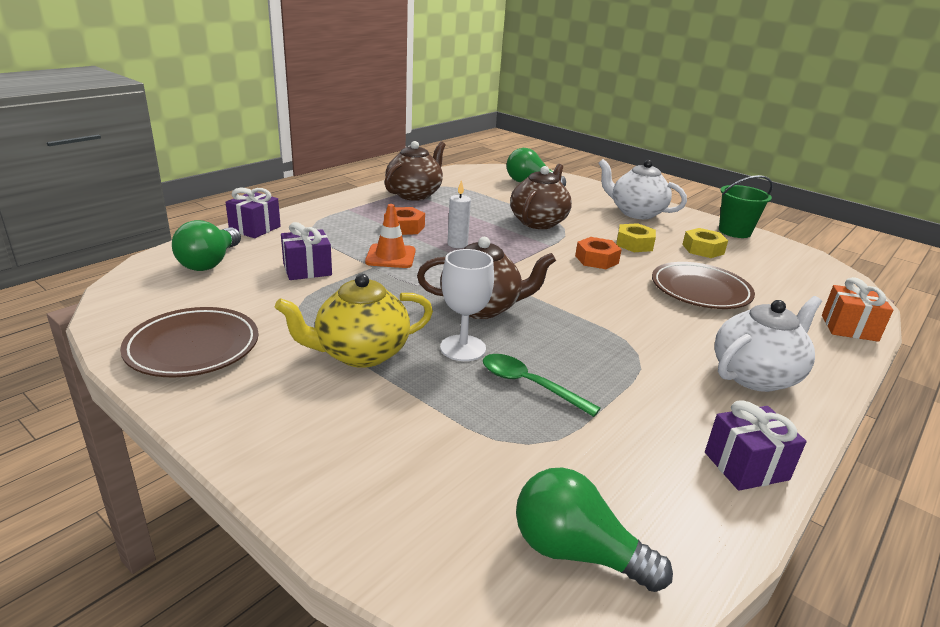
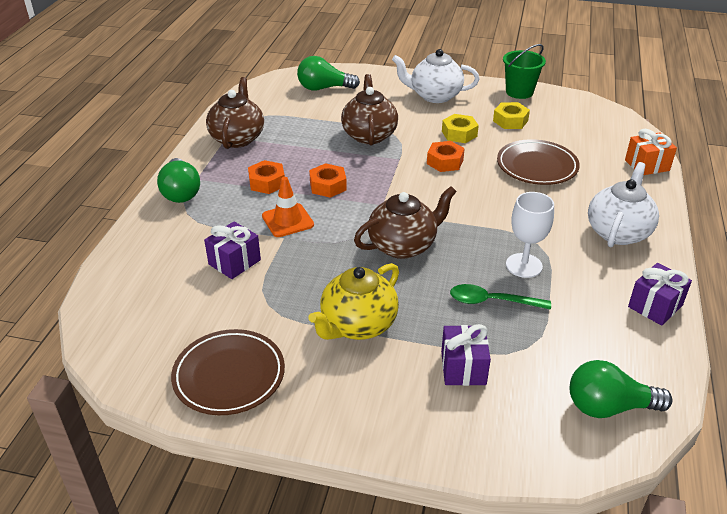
camera: 25 degrees left, 10 degrees up
green light bulb [172,220,241,271] -> green light bulb moved to [157,158,200,203]
purple gift [225,188,281,238] -> purple gift moved to [441,324,491,386]
white goblet [440,249,494,361] -> white goblet moved to [506,192,554,278]
white candle [447,180,471,248] -> orange nut [309,163,347,198]

